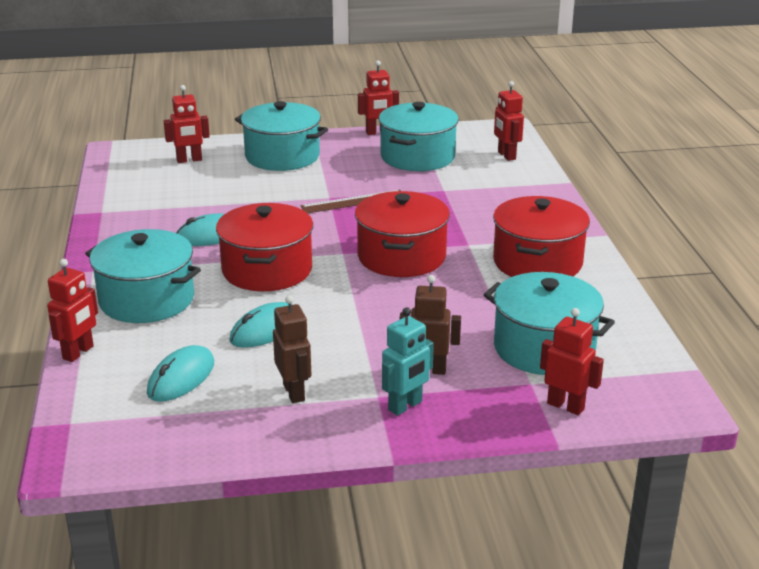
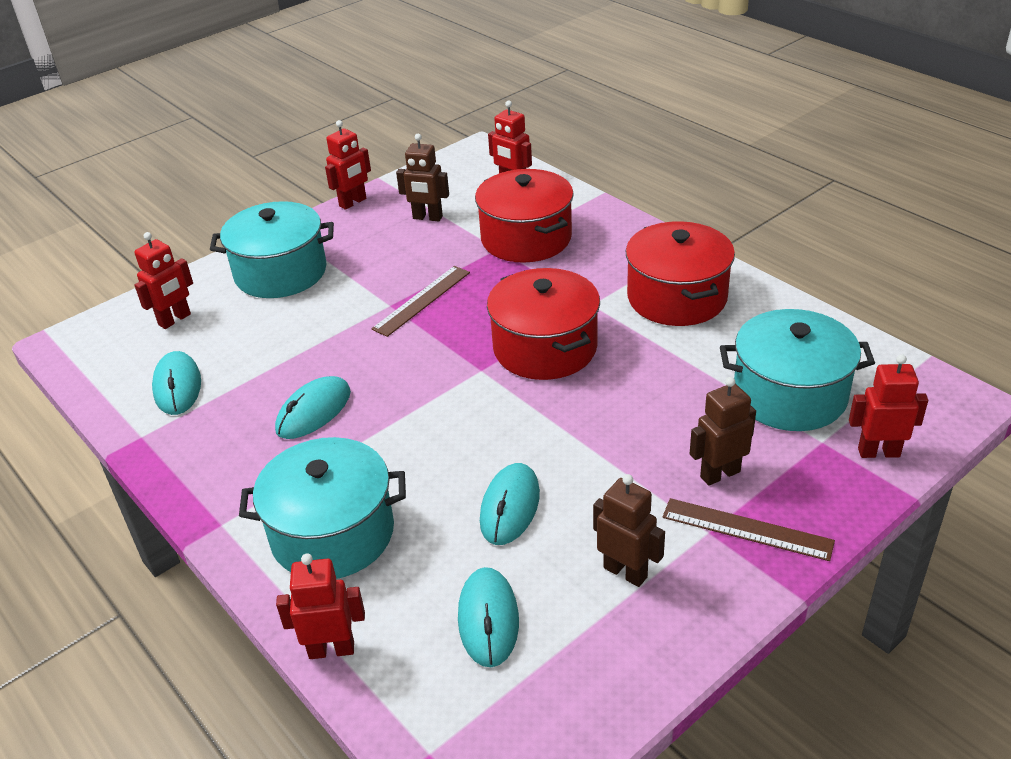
camera: 30 degrees left, 10 degrees up
red robot [47,259,98,362] -> red robot turned 90 degrees counterclockwise [276,553,365,659]
red pot [216,203,313,291] -> red pot moved to [475,169,574,263]
turquoise pot [379,102,459,171] -> brown robot [396,134,449,221]
turquoise robot [382,307,434,416] -> brown ruler [662,498,835,561]
none -> turquoise mouse [152,351,201,415]

